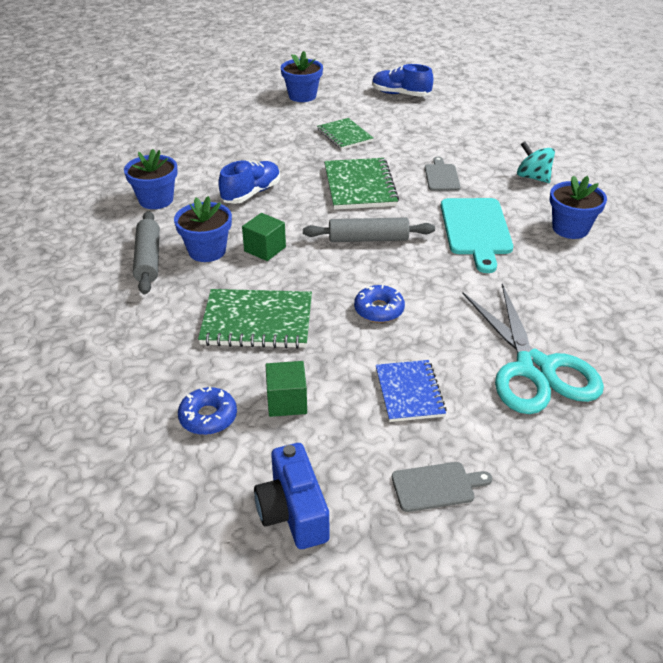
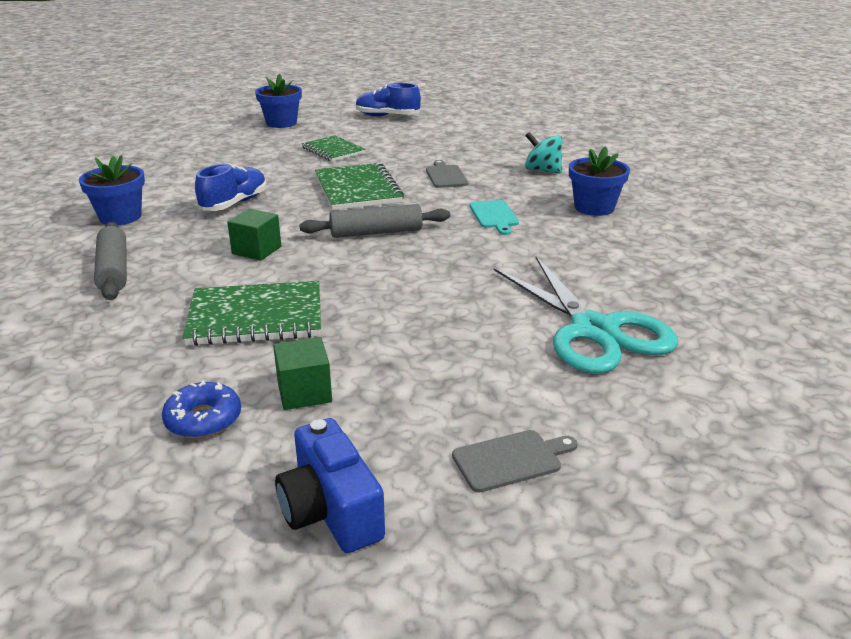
camera: 10 degrees left, 10 degrees down
blue flower pot [174,196,232,262] -> none
blue donut [354,285,405,323] -> none
blue notebook [376,360,447,422] -> none
turquoise cutting board [441,198,513,273] -> turquoise cutting board [470,200,519,235], size x0.56

